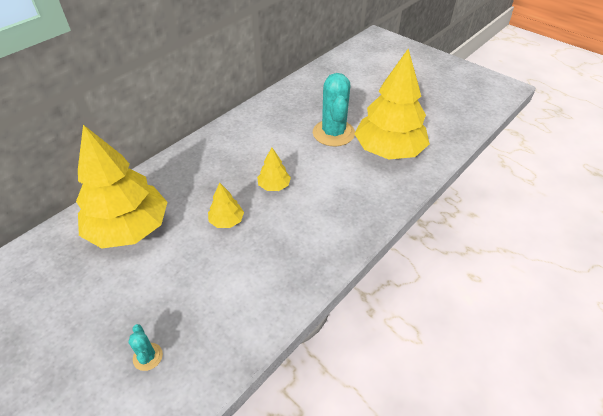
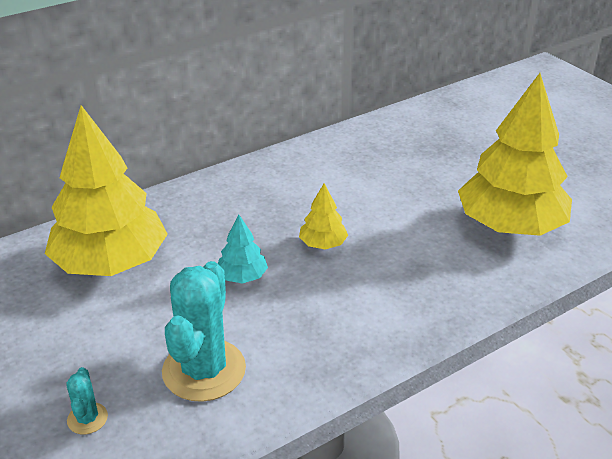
camera: 15 degrees right, 10 degrees down
yellow tree [208,183,244,228] -> turquoise tree [218,214,268,284]
turquoise cactus [313,73,355,146] -> turquoise cactus moved to [162,261,246,402]

